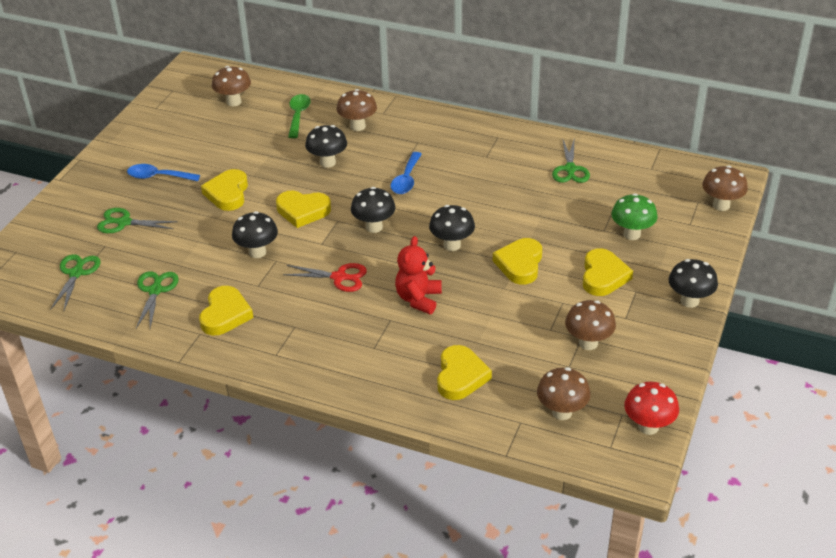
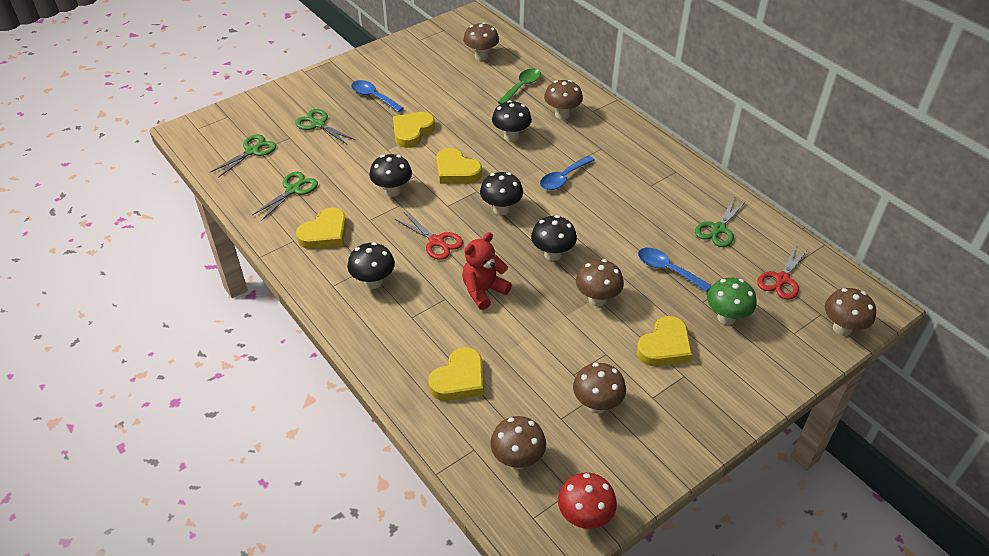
camera: 30 degrees right, 5 degrees up
yellow heart [493,238,542,284] -> brown mushroom [576,259,624,306]
black mushroom [669,259,718,308] -> black mushroom moved to [347,242,395,289]
none -> blue spoon [638,248,712,292]
none -> red scissors [757,243,809,300]

